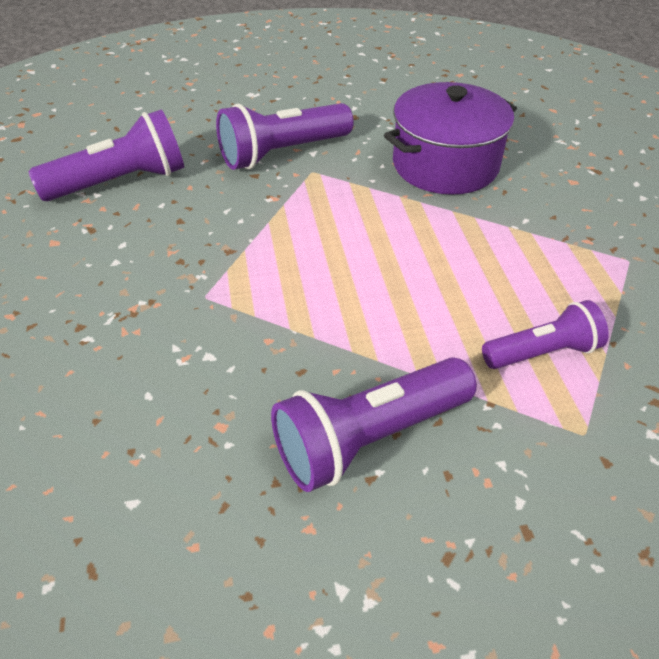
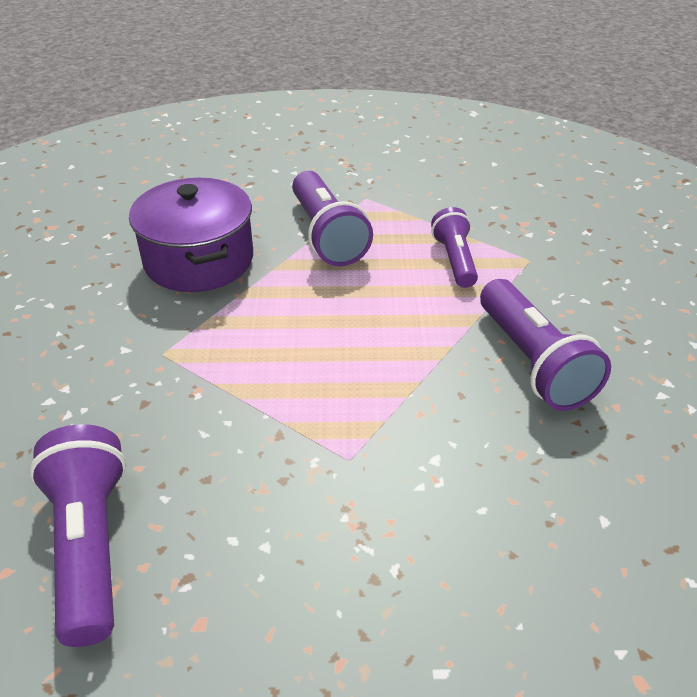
camera: 80 degrees left, 5 degrees down
purple flashlight [216,103,354,170] -> purple flashlight moved to [292,171,373,266]

